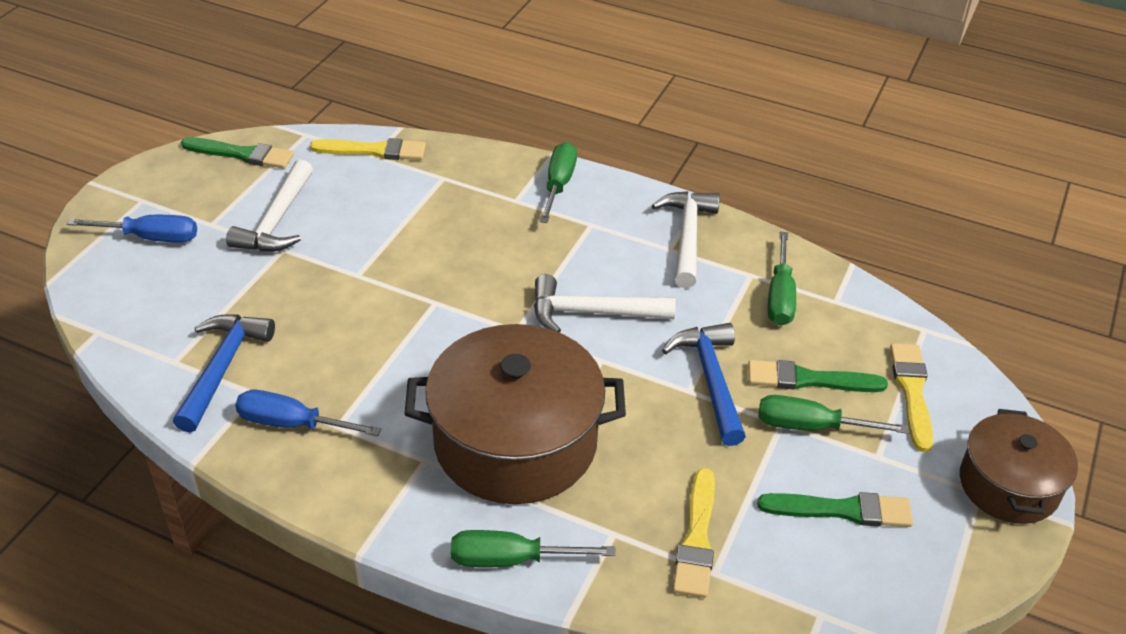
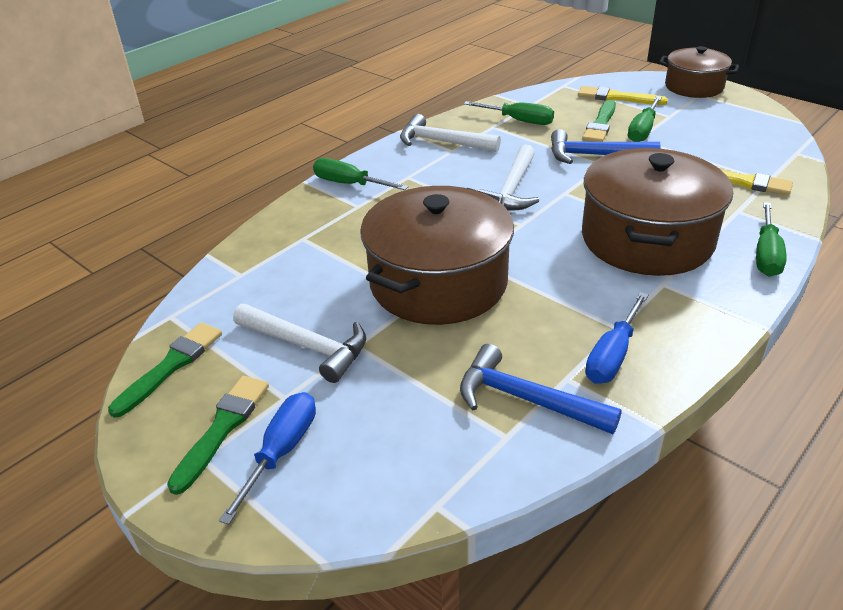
camera: 70 degrees left, 5 degrees down
yellow brush [310,138,426,160] -> none
green brush [757,492,913,527] -> green brush moved to [167,376,269,495]
none -> brown pot [360,186,514,325]

